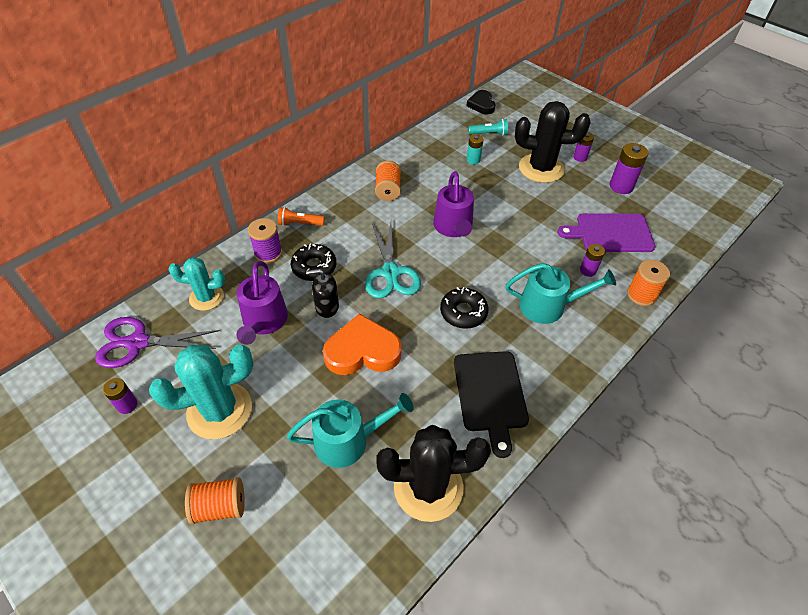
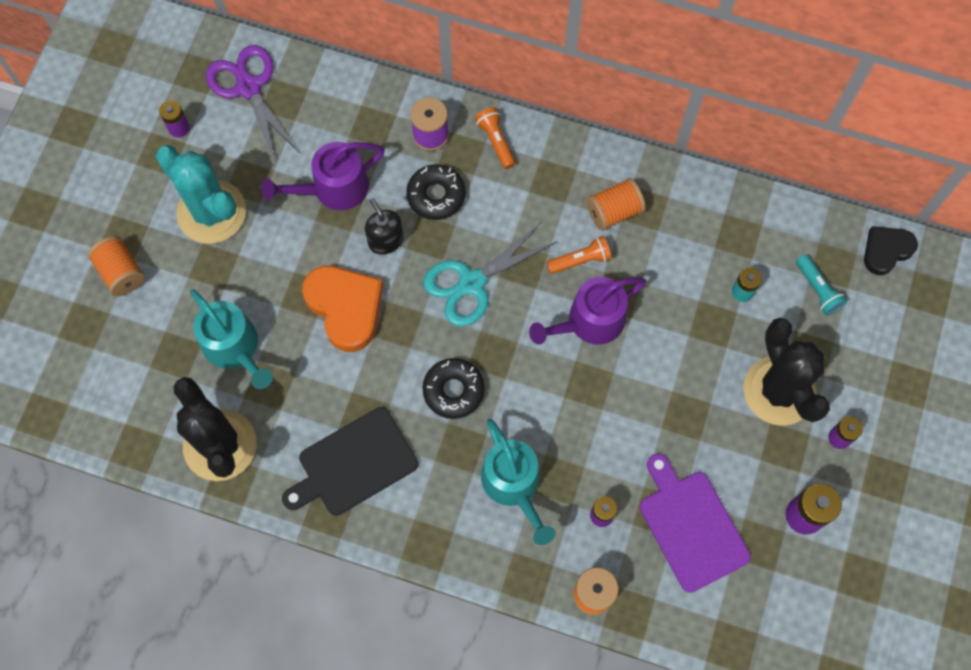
camera: 65 degrees right, 20 degrees up
turquoise cactus [168,257,225,311] -> none
none -> orange flashlight [546,236,612,274]

